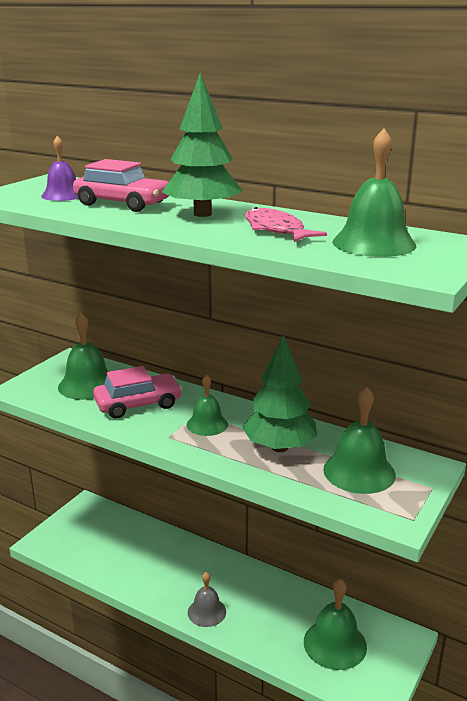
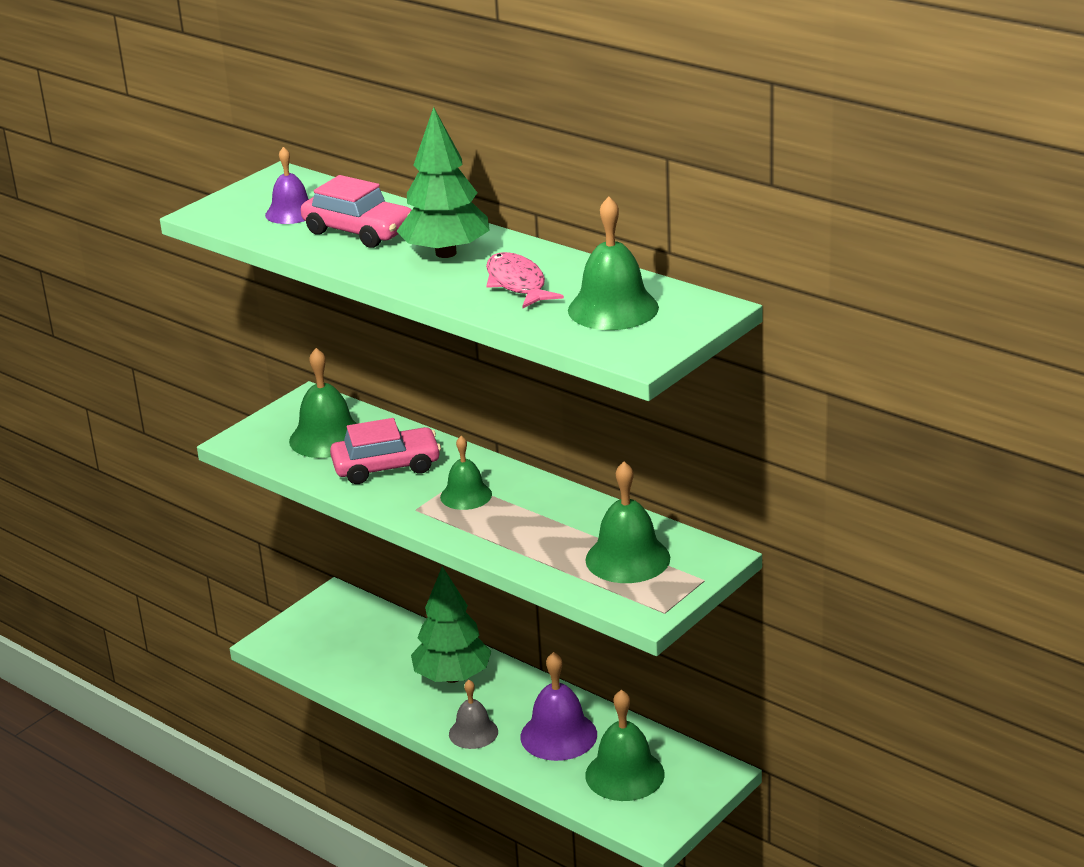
camera: 10 degrees right, 5 degrees up
green tree [242,335,317,452] -> green tree moved to [411,566,491,683]
none -> purple bell [521,652,597,761]

